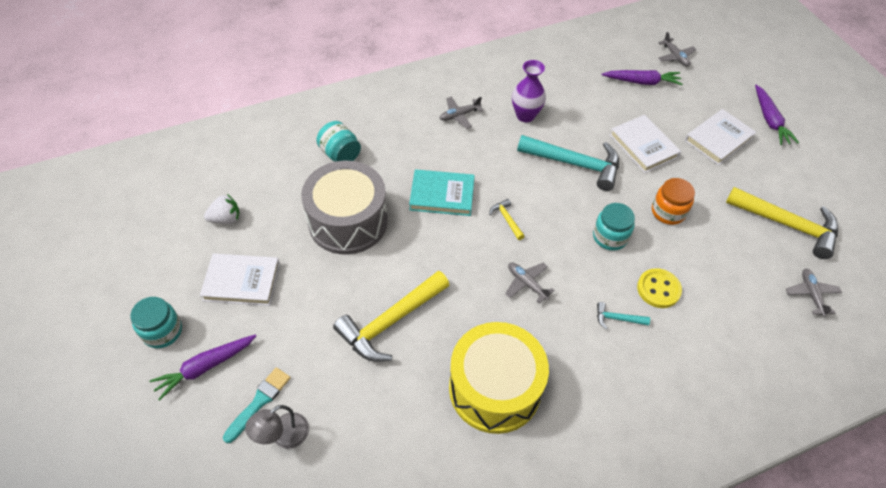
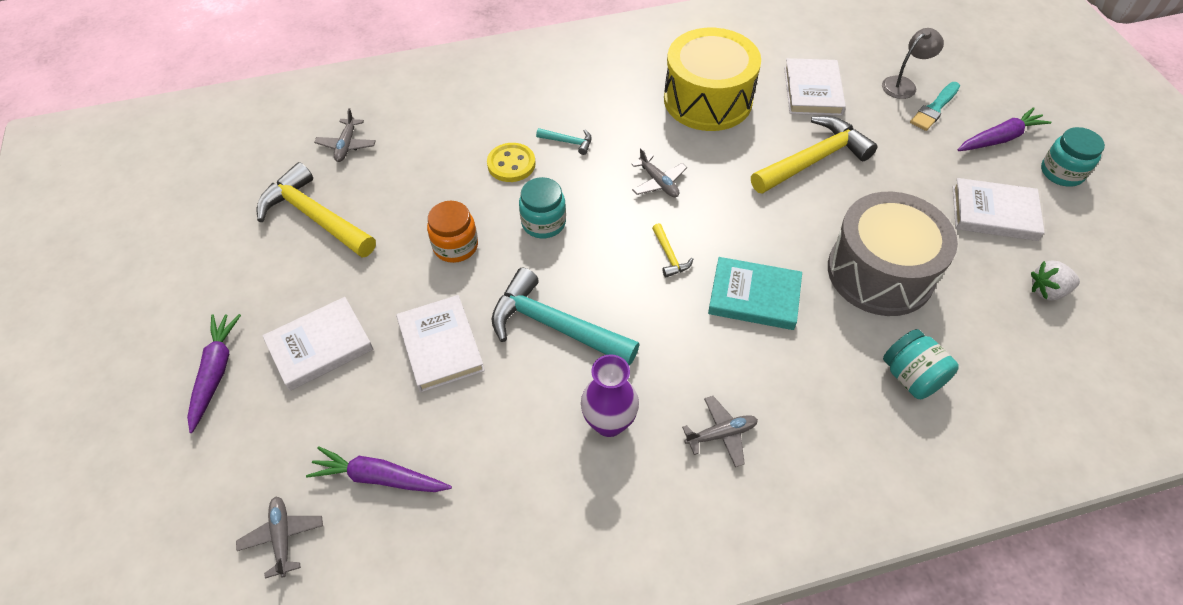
camera: 170 degrees left, 0 degrees up
none -> white book [784,58,846,116]

